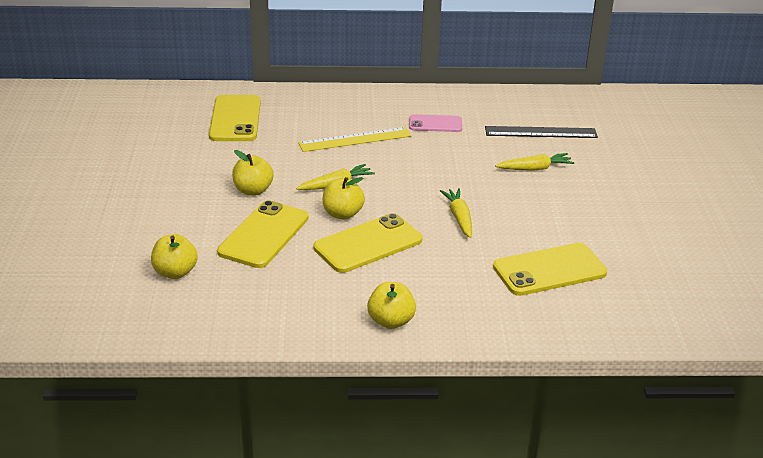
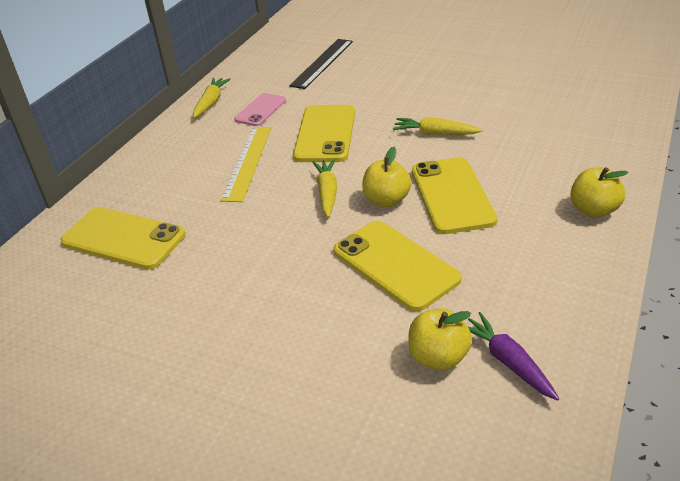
camera: 60 degrees left, 5 degrees up
yellow apple [232,150,274,196] -> none
yellow phone [493,243,607,296] -> yellow phone moved to [293,105,355,162]
yellow carrot [495,153,574,171] -> yellow carrot moved to [193,78,231,118]
none -> purple carrot [468,312,559,401]

